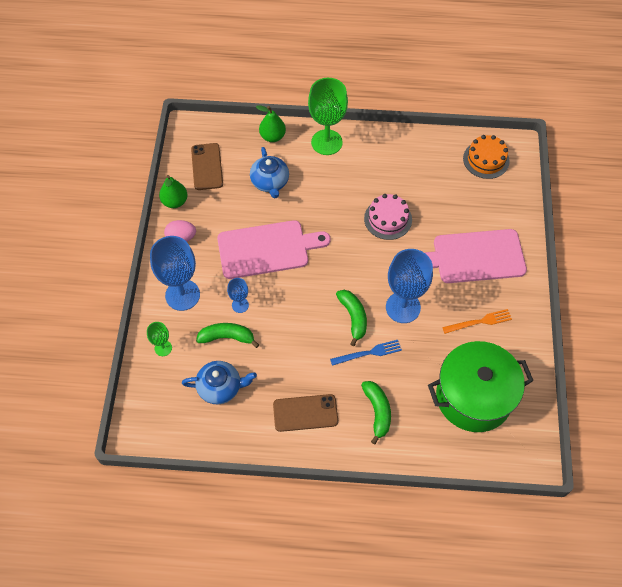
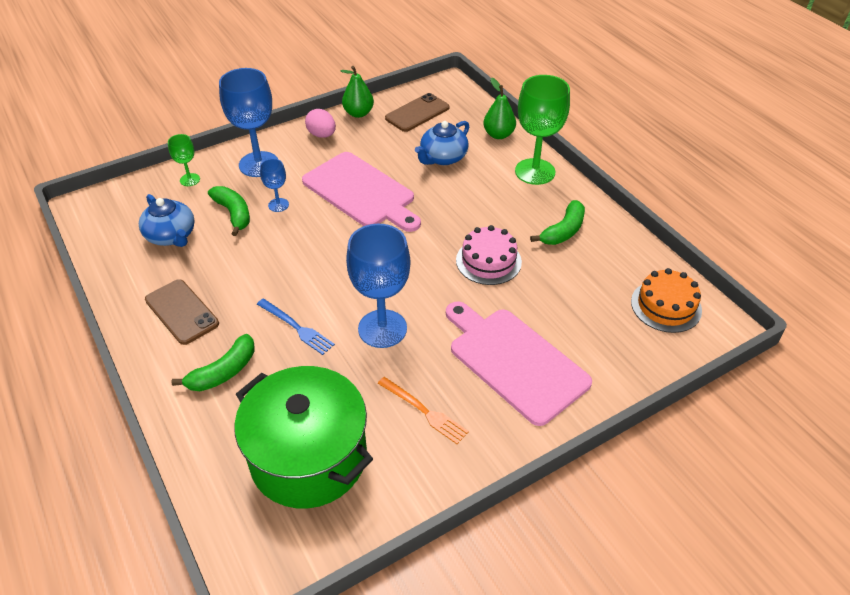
camera: 55 degrees right, 15 degrees down
green banana [336,290,367,346] -> green banana moved to [530,200,585,245]

